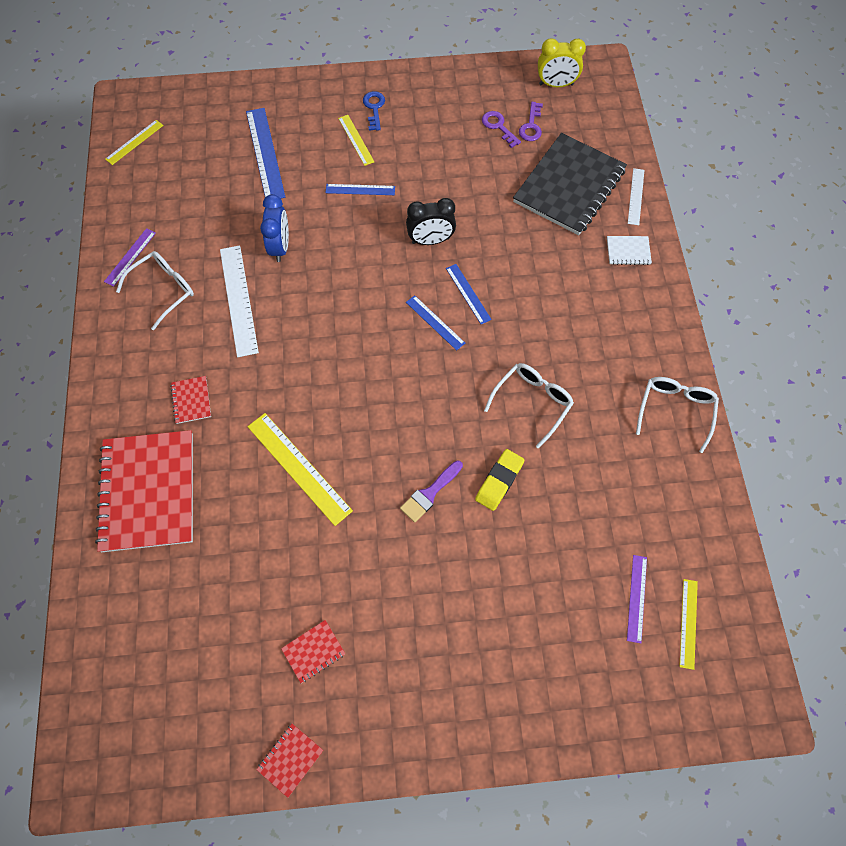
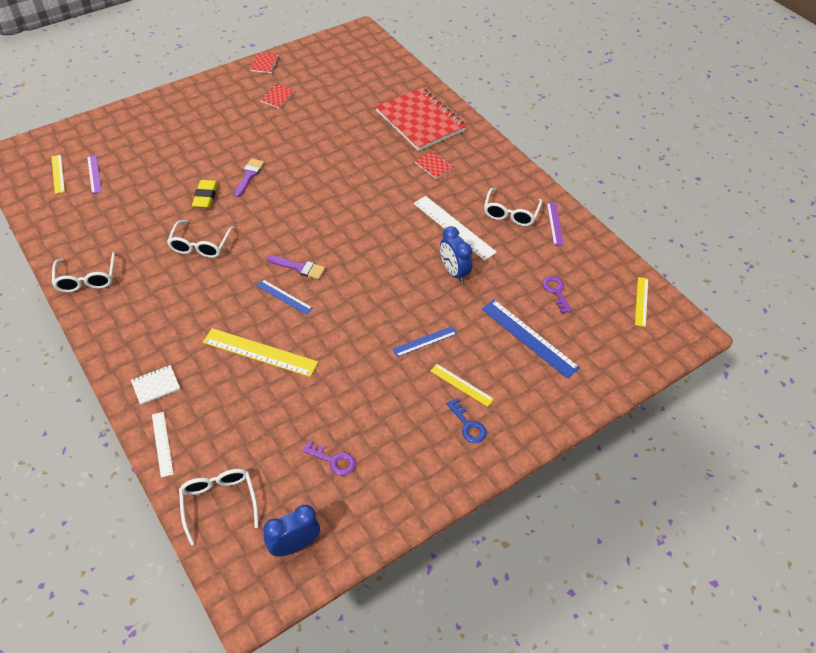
camera: 150 degrees right, 15 degrees down
yellow ruler [247,413,353,526] -> yellow ruler moved to [203,328,318,377]
black clock [406,198,456,245] -> none
blue ruler [406,295,465,351] -> purple brush [267,255,325,279]
black notebook [513,133,627,235] -> none
purple key [519,102,543,141] -> purple key moved to [542,276,572,314]
yellow clock [538,38,586,87] -> blue clock [263,505,320,556]
none -> white glasses [179,469,259,545]

